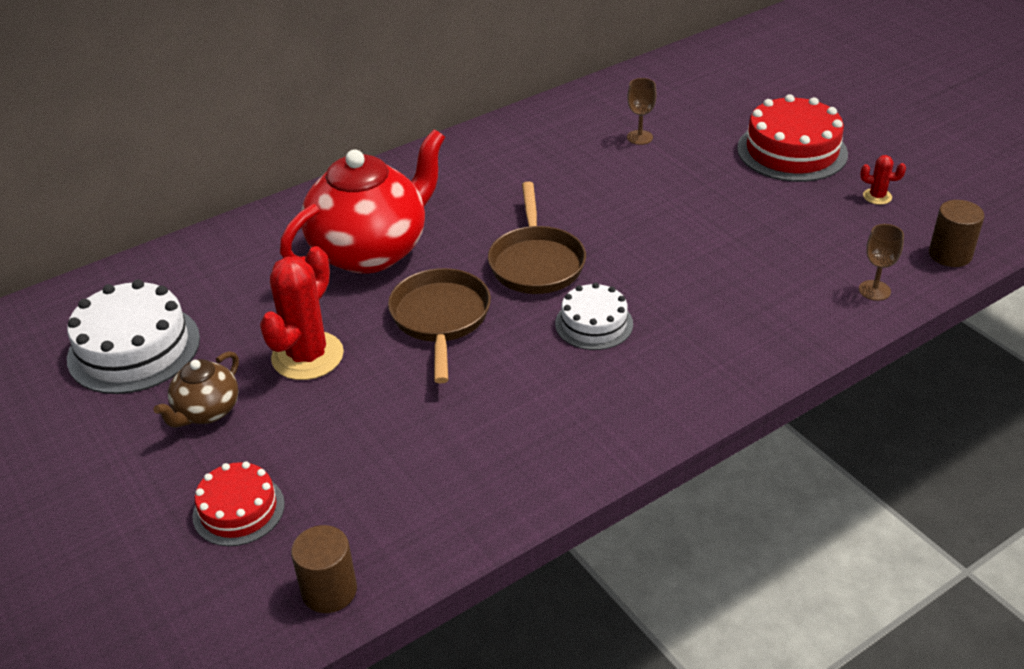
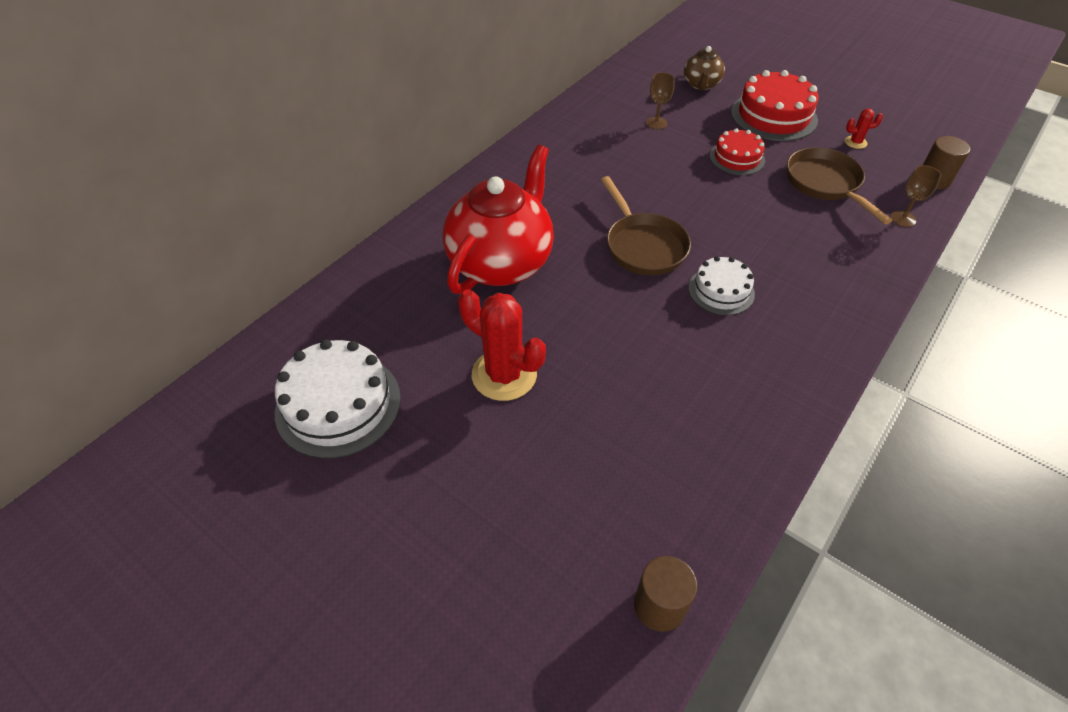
camera: 20 degrees left, 10 degrees up
brown teapot [154,351,239,428] -> brown teapot moved to [684,46,725,90]
red cake [192,461,285,546] -> red cake moved to [710,128,765,175]
red cactus [260,246,344,380] -> red cactus turned 60 degrees counterclockwise [458,289,546,401]
brown pan [388,268,491,383] -> brown pan moved to [787,147,893,224]

